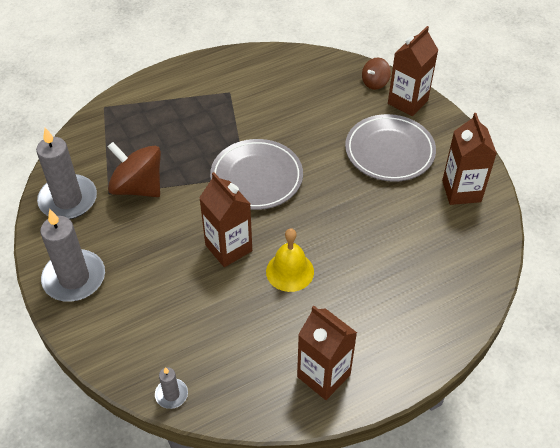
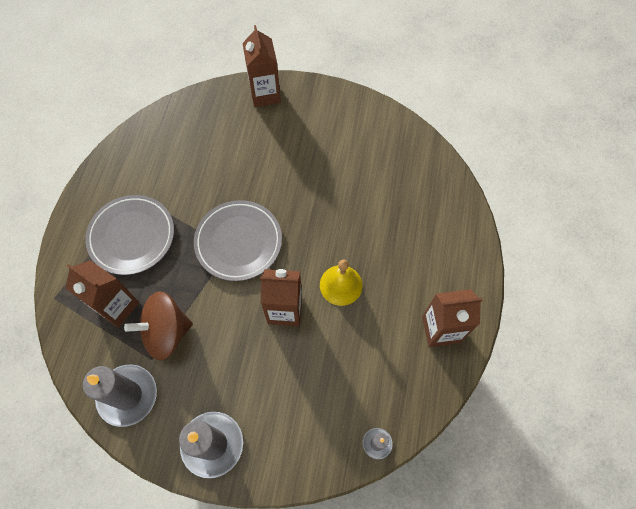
camera: 50 degrees left, 15 degrees up
grey plate [345,114,436,182] -> grey plate moved to [85,195,174,275]
brown spinning top [362,58,391,90] -> none
brown carton [442,113,497,205] -> brown carton moved to [65,260,139,328]

